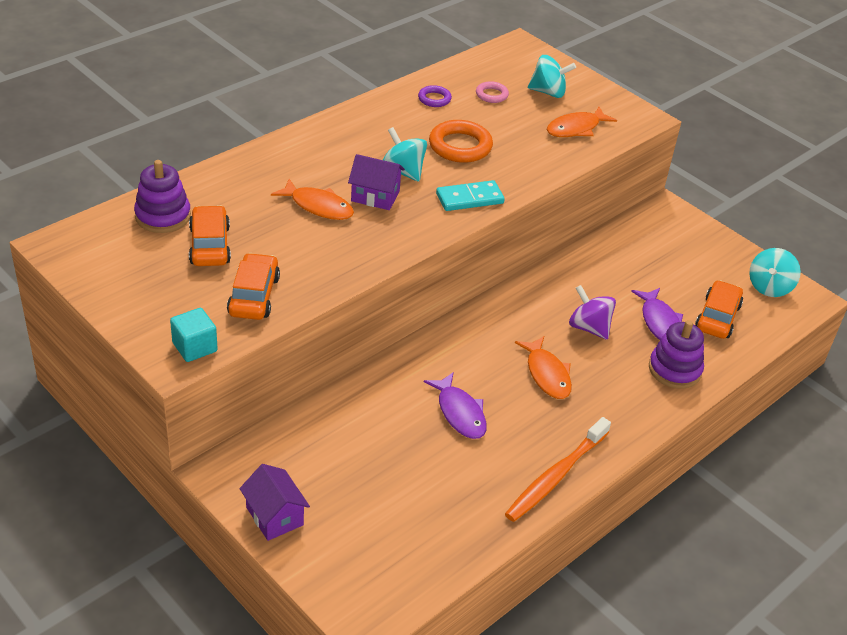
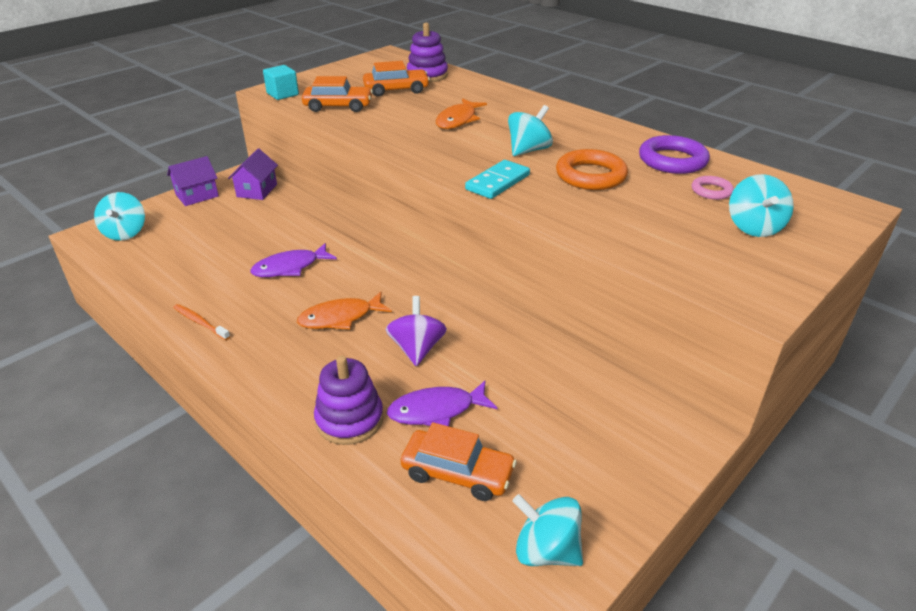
camera: 90 degrees right, 5 degrees down
purple house [348,154,405,210] -> purple house moved to [228,148,278,200]
purple ring [418,85,452,107] -> purple ring [639,135,710,174], size x1.82
turquoise domino [436,180,505,211] -> turquoise domino turned 60 degrees clockwise [465,160,530,199]
orange toothbrush [505,417,611,522] -> orange toothbrush [173,304,230,340], size x0.53
orange fish [547,107,617,137] -> none
purple spinning top [569,285,616,340] -> purple spinning top turned 45 degrees counterclockwise [386,296,447,366]
none -> turquoise spinning top [94,192,145,241]

